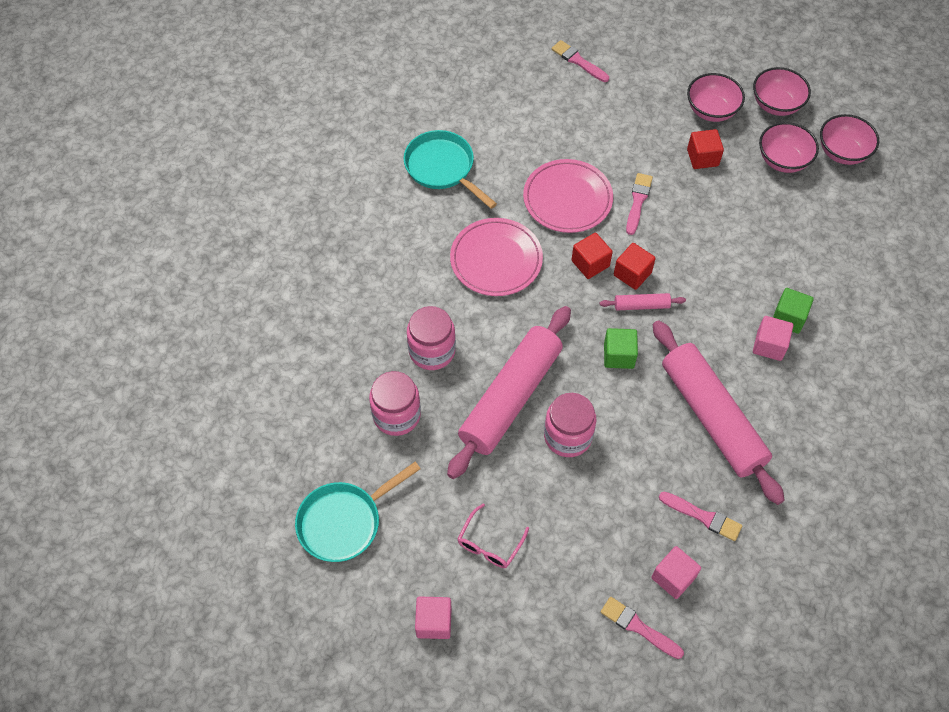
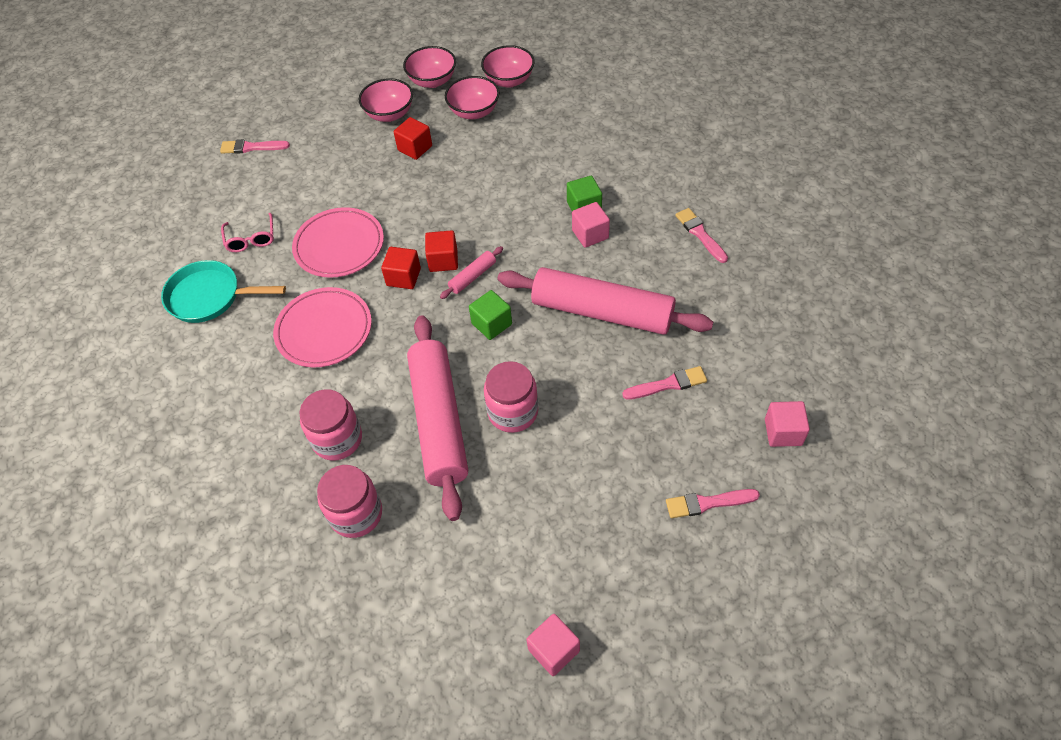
camera: 40 degrees left, 5 degrees down
turquoise pan [295,462,421,562] -> none
pink glasses [457,503,529,568] -> pink glasses moved to [221,213,274,252]
pink brush [626,173,653,235] -> pink brush moved to [675,208,728,263]
pink cube [652,546,701,599] -> pink cube moved to [765,401,810,447]

